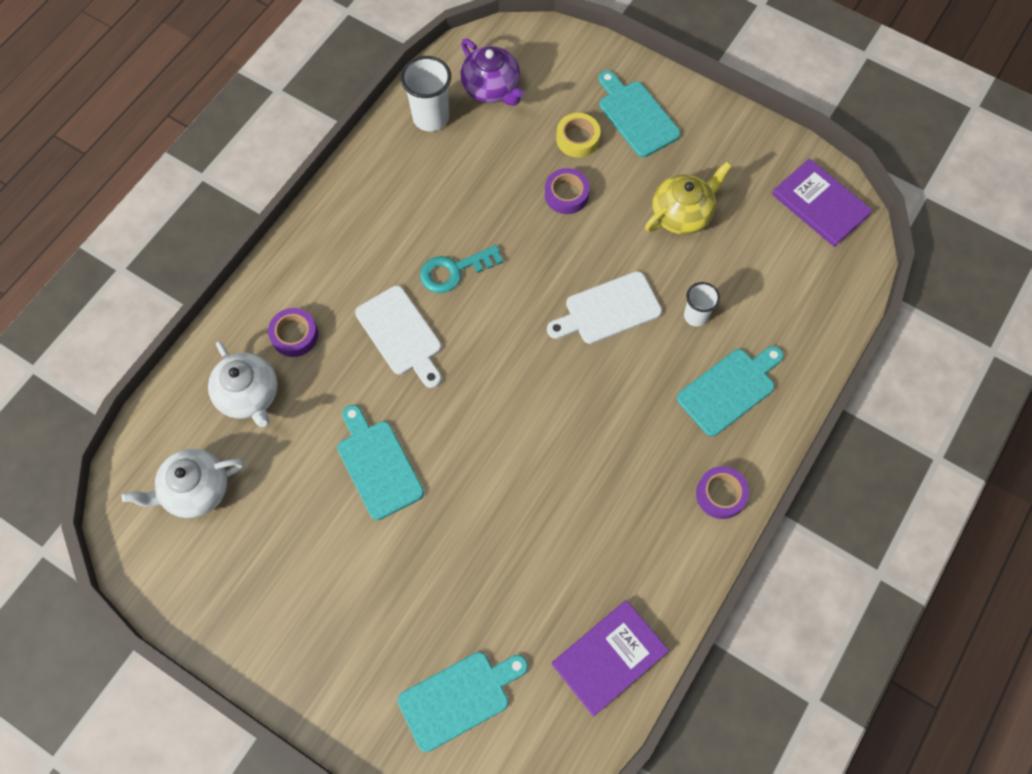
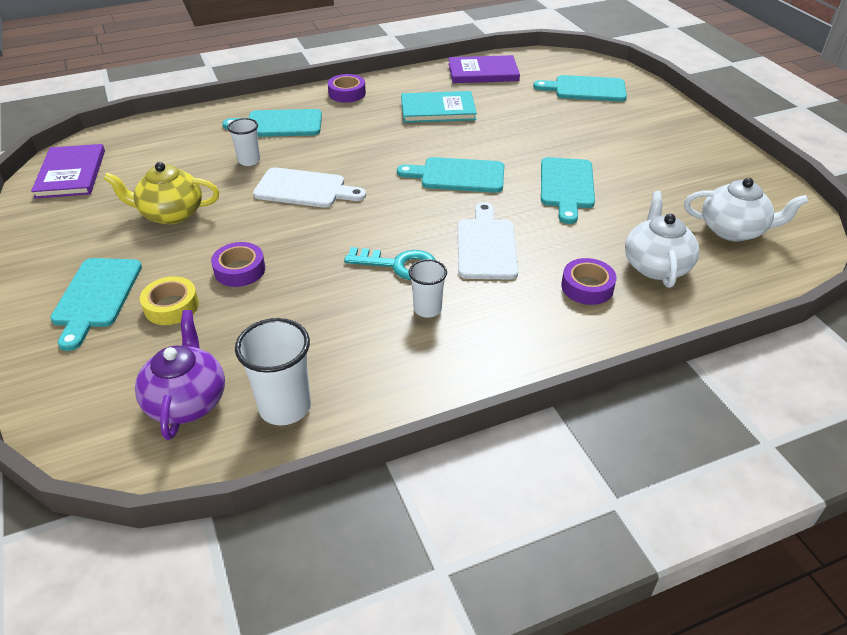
camera: 145 degrees left, 25 degrees down
none -> turquoise cutting board [397,157,504,193]
none -> turquoise book [401,91,477,123]
none -> white cup [409,259,447,318]

